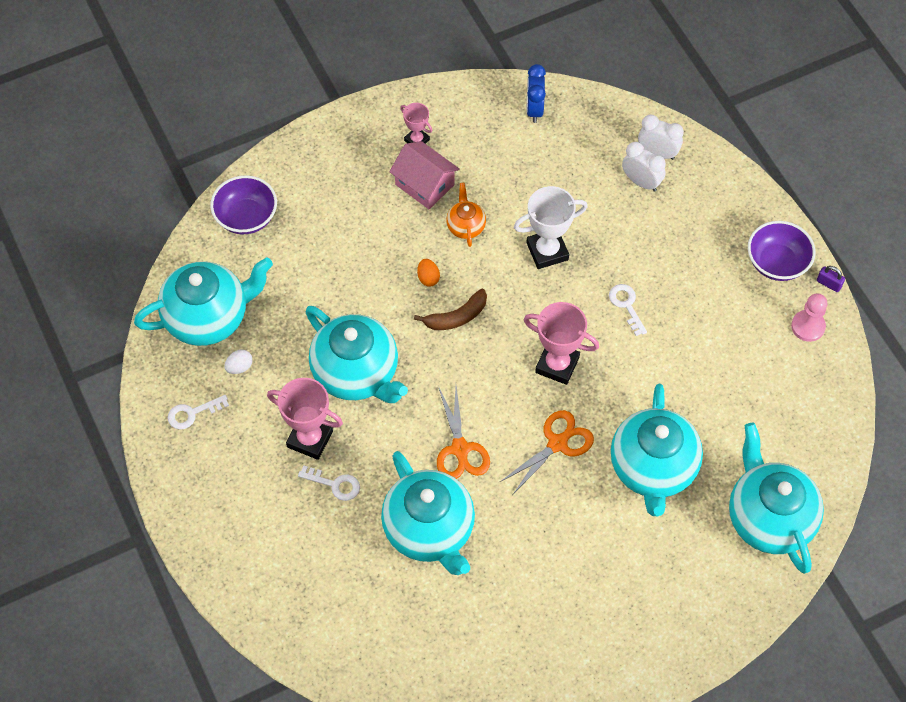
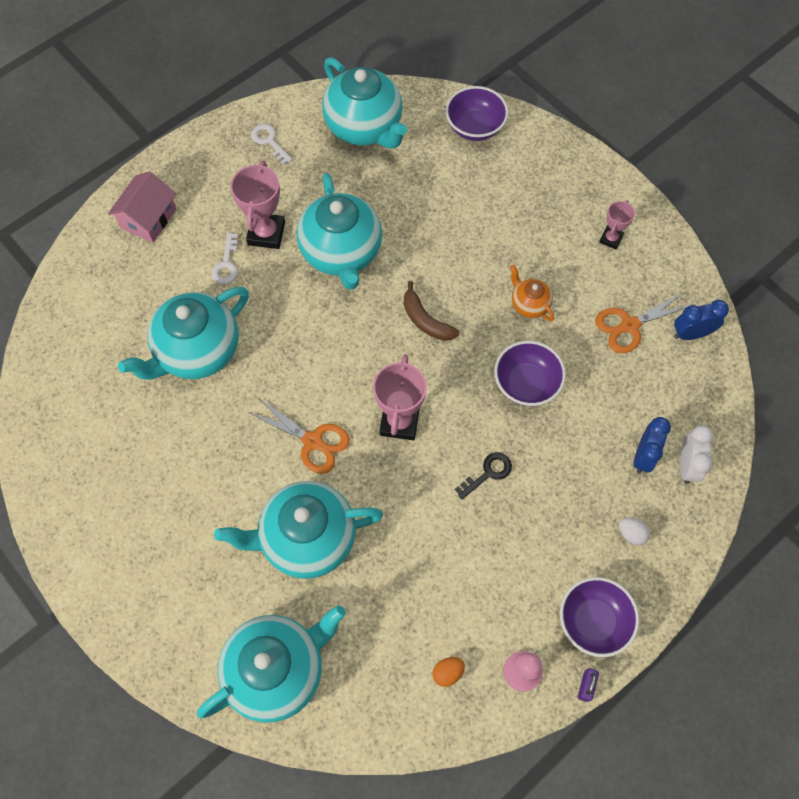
camera: 75 degrees right, 5 degrees up
white egg [224,350,253,374] -> white egg moved to [619,518,650,545]
turquoise teapot [306,306,408,403] -> turquoise teapot turned 45 degrees counterclockwise [297,173,382,290]
pink house [389,141,460,209] -> pink house moved to [108,171,176,243]
orange egg [417,259,440,287] -> orange egg moved to [432,657,465,687]
orange scissors [437,386,490,479] -> orange scissors moved to [595,291,694,353]
orange teapot [446,183,486,247] -> orange teapot turned 105 degrees counterclockwise [510,265,554,321]
white trophy [514,186,588,269] -> purple bowl [494,341,566,406]
white key [609,284,647,336] -> black key [455,452,512,499]
white clock [622,142,666,191] -> blue clock [634,417,671,473]

